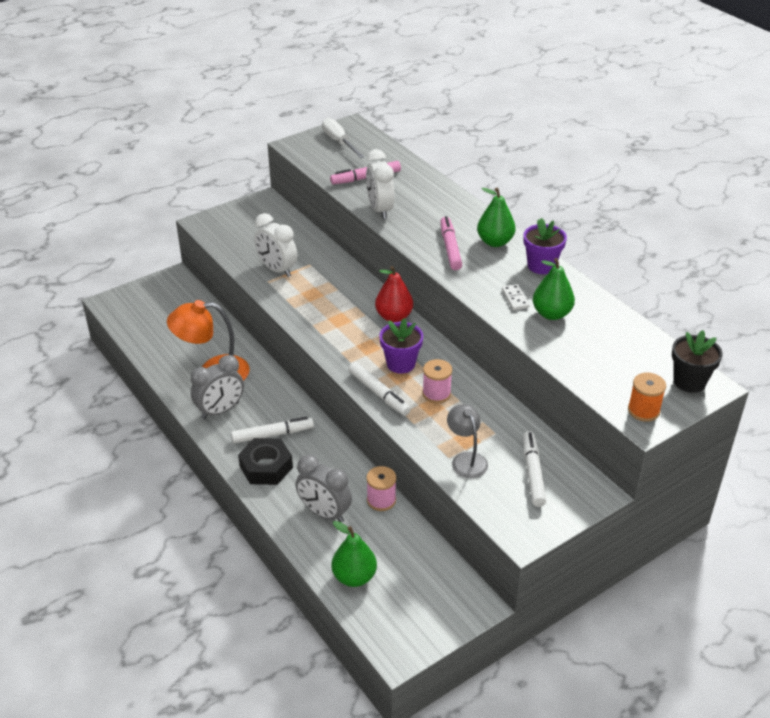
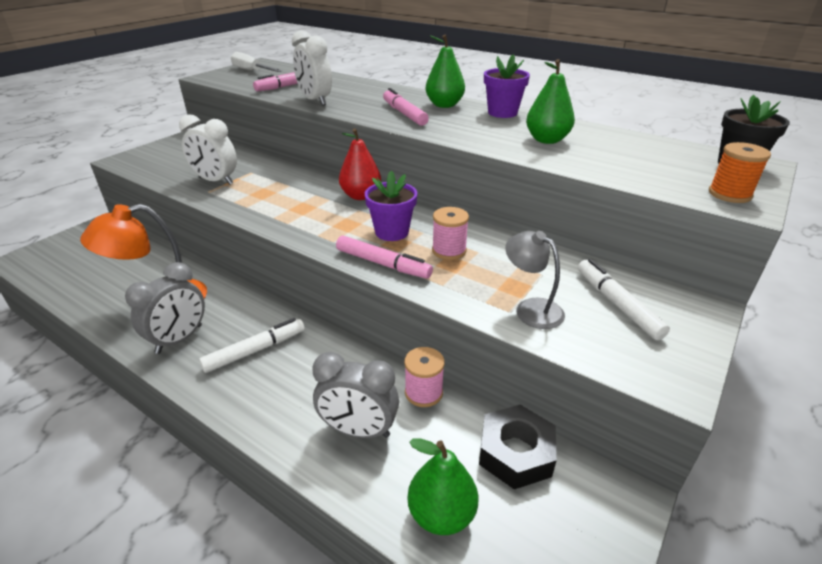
camera: 20 degrees left, 5 degrees down
black nut [238,438,293,485] -> black nut moved to [479,404,557,489]
white marker [348,362,411,416] -> pink marker [336,236,433,279]
white domino [502,284,529,310] -> none

